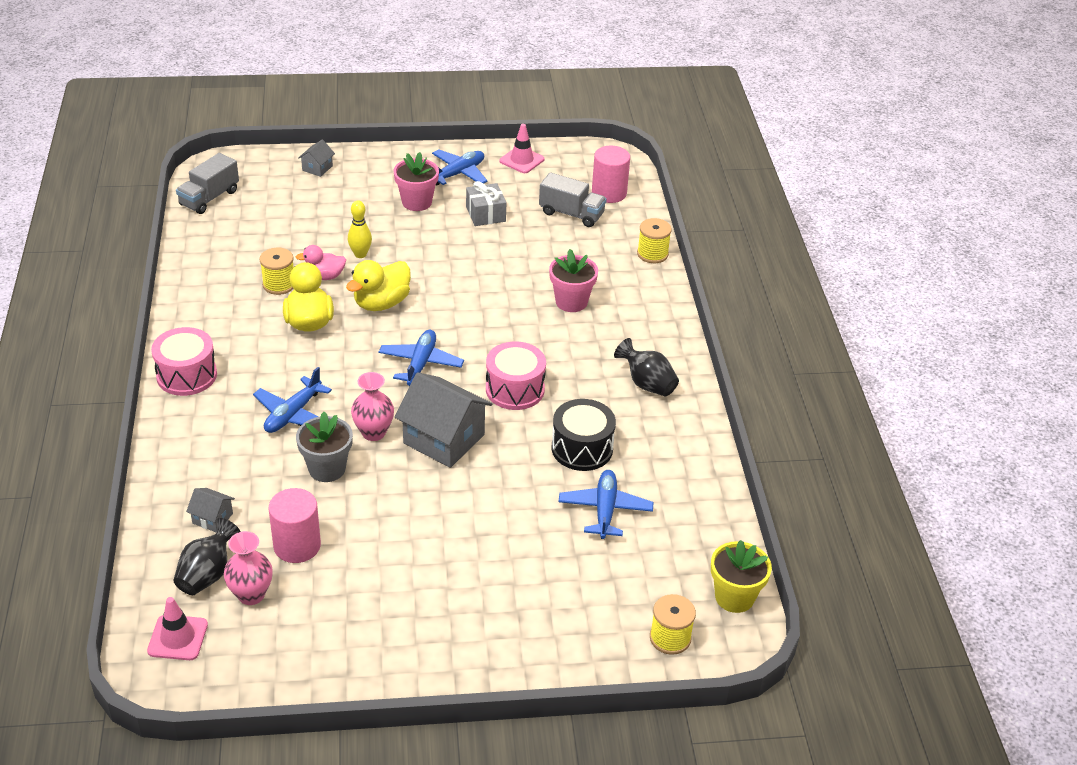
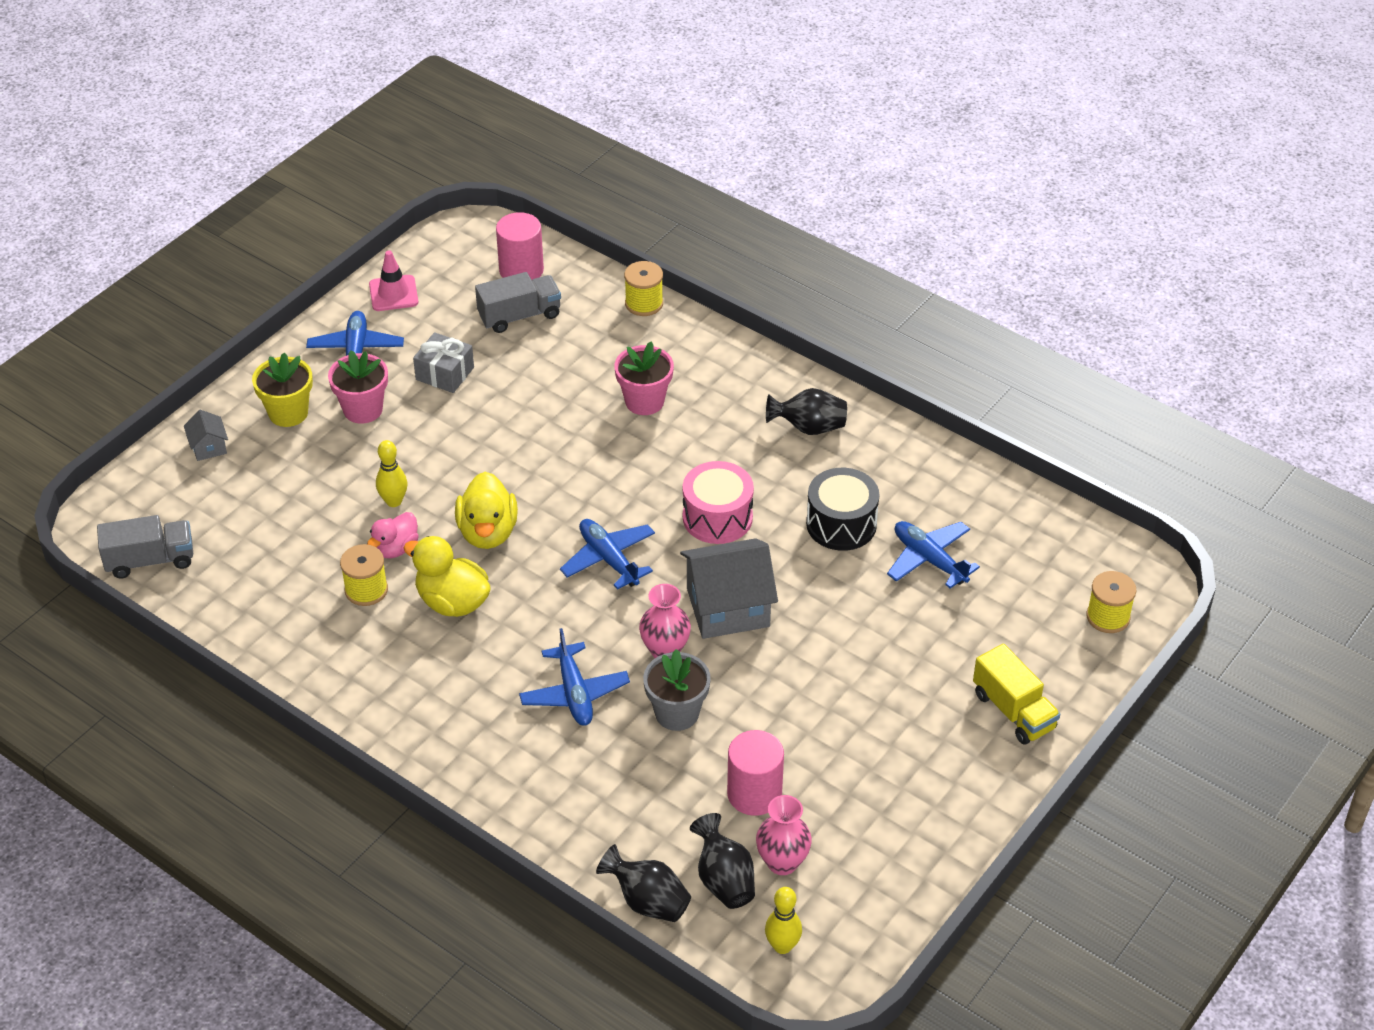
camera: 45 degrees left, 5 degrees up
pink traffic cone [147,597,208,660] -> yellow bowling pin [765,887,802,954]
pink drum [151,327,217,396] -> none
grey truck [176,153,239,214] -> grey truck turned 90 degrees counterclockwise [97,515,193,579]
grey house [186,488,235,532] -> none
yellow flower pot [711,540,772,613] -> yellow flower pot moved to [252,352,313,427]
none -> black vase [596,844,691,922]
none -> yellow truck [973,644,1060,745]

